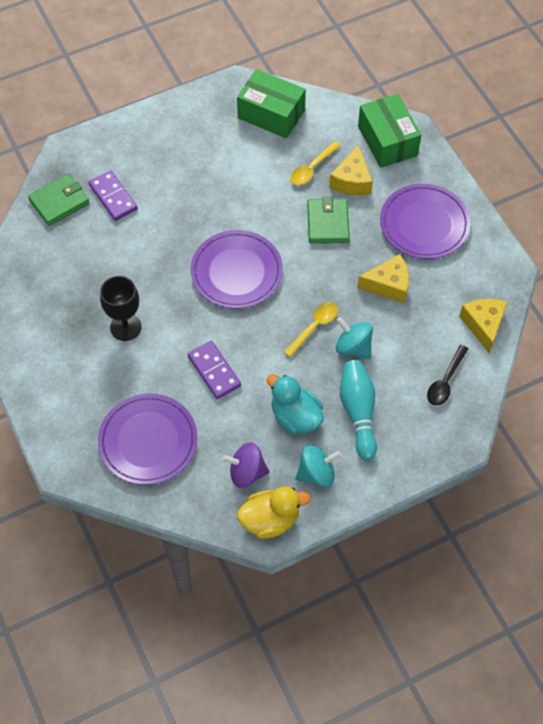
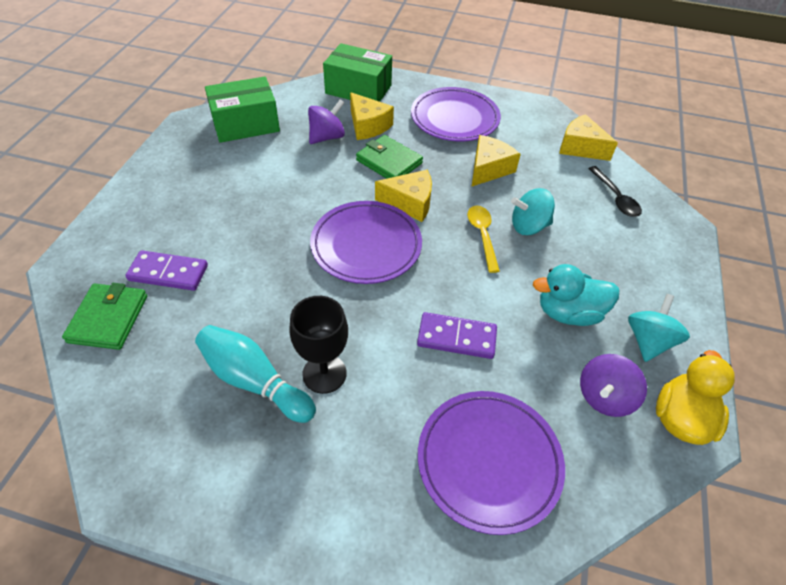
camera: 50 degrees left, 10 degrees down
yellow spoon [290,141,340,185] -> purple spinning top [308,99,345,144]
turquoise bowling pin [340,360,377,461] -> turquoise bowling pin moved to [195,325,316,423]
none -> yellow cheese [375,170,432,222]

